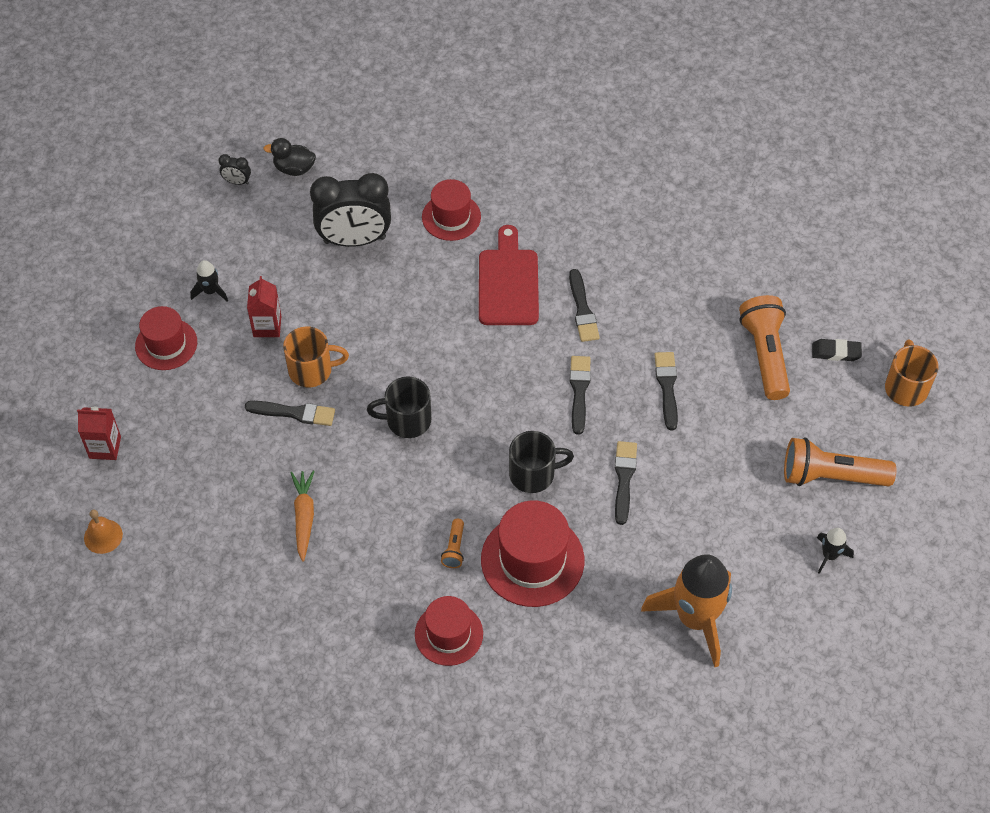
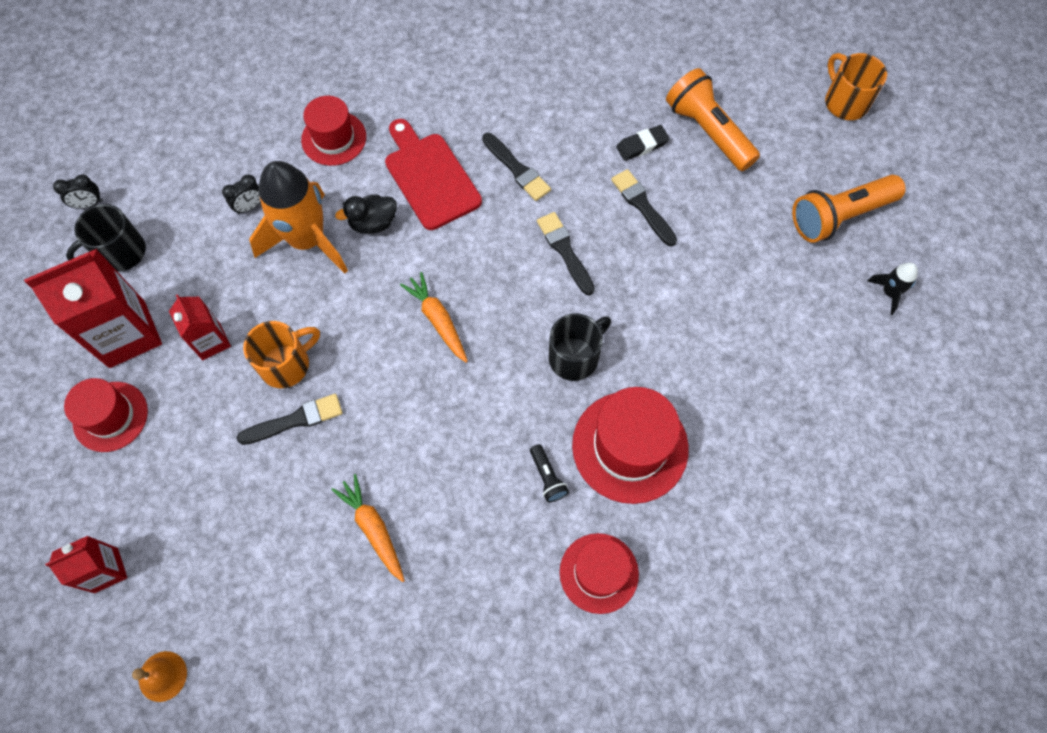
camera: 30 degrees left, 10 degrees up
black rocket [190,260,228,301] -> red carton [24,249,162,368]
black duck [264,138,316,176] -> black duck moved to [335,195,397,234]
black clock [310,173,391,247] -> black clock [222,174,261,214], size x0.41
black mug [367,377,431,438] -> black mug moved to [66,204,146,272]
orange flashlight [441,519,464,568] -> black flashlight [530,444,569,502]
black brush [615,441,637,525] -> none
orange rocket [641,554,732,667] -> orange rocket moved to [249,161,348,274]
black eraser [812,339,862,361] -> black eraser moved to [616,125,670,161]
none -> orange carrot [400,272,468,363]

